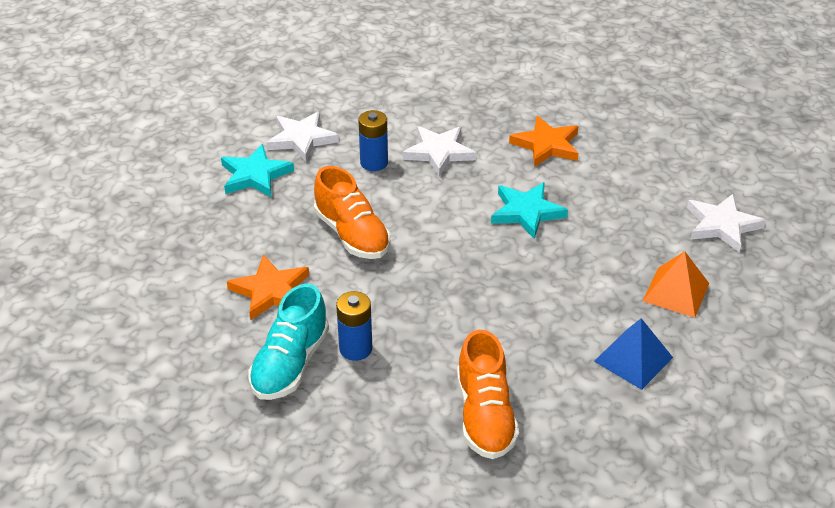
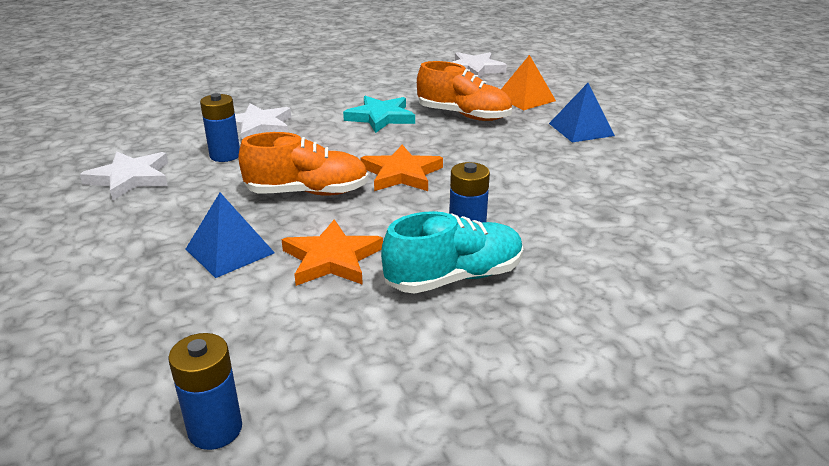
camera: 60 degrees left, 10 degrees down
turquoise star [221,144,294,197] -> none
turquoise shoe [248,284,329,400] -> turquoise shoe turned 75 degrees counterclockwise [381,211,523,294]
orange shoe [457,330,519,459] -> orange shoe moved to [417,61,512,121]
orange star [509,116,579,167] -> orange star moved to [360,145,443,191]
none -> blue battery [168,333,242,450]
none -> blue pyramid [186,193,275,278]

